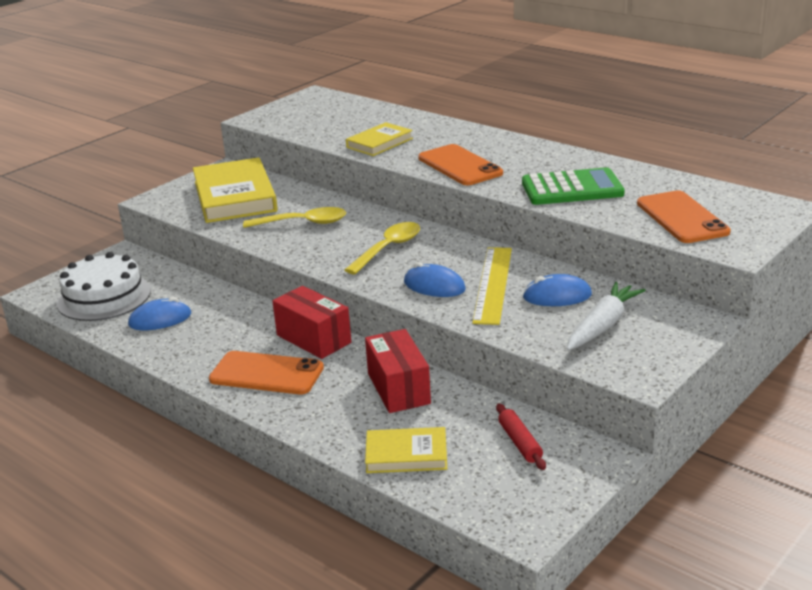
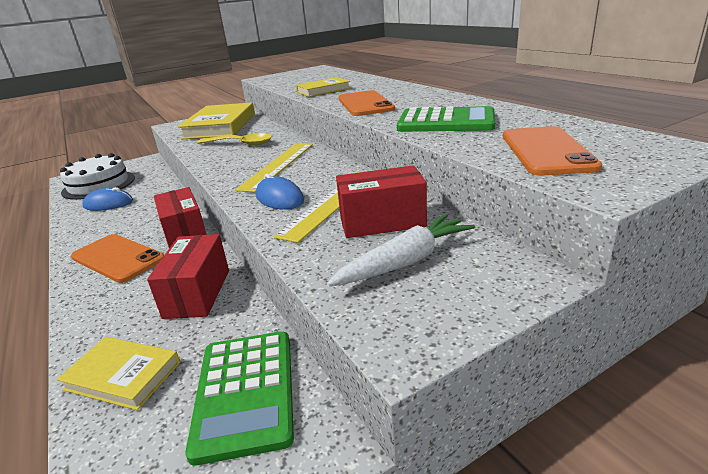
camera: 20 degrees right, 0 degrees up
yellow spoon [345,222,420,274] -> yellow ruler [235,144,313,192]
red rolling pin [496,403,546,470] -> green calculator [185,332,294,466]
blue mouse [523,274,592,306] -> red box [336,165,427,238]

